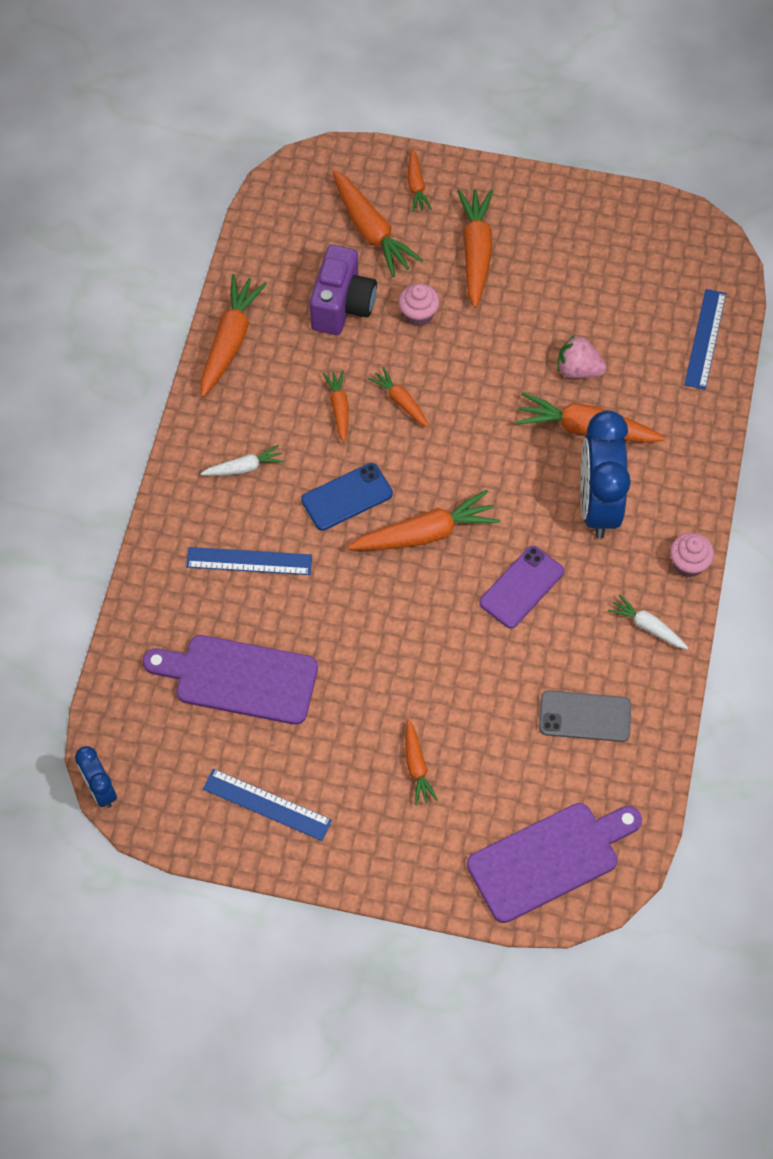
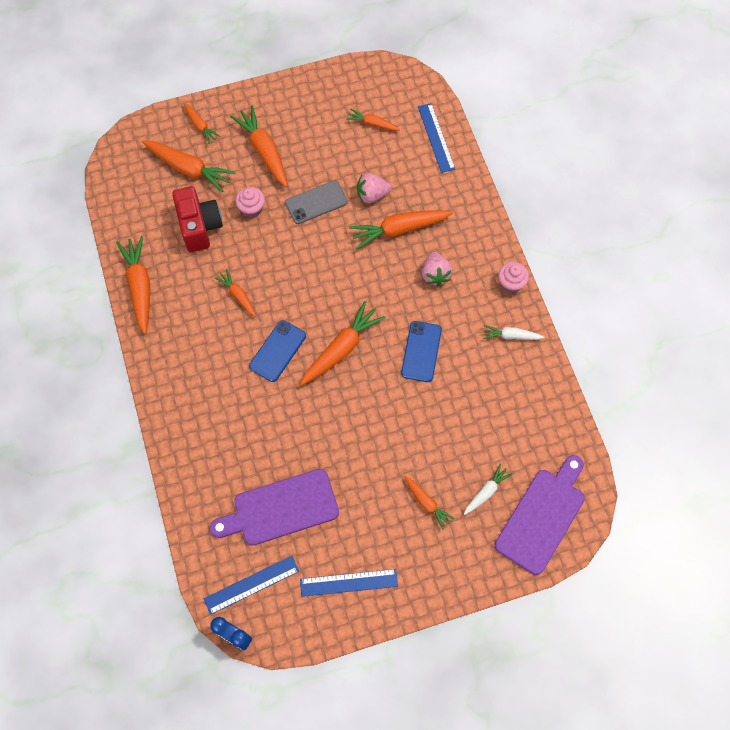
camera: 30 degrees left, 5 degrees up
blue ruler [186,547,312,575] -> blue ruler moved to [204,556,299,615]
white carrot [201,445,285,476] -> white carrot moved to [464,463,513,515]
purple camera [310,245,377,335] -> red camera [172,186,223,252]
orange carrot [368,367,430,428] -> orange carrot moved to [346,108,400,131]
purple phone [479,546,564,628] -> blue phone [401,321,442,382]
grey phone [539,690,631,742] -> grey phone moved to [285,180,348,224]
blue clock [581,410,631,539] -> pink strawberry [422,252,453,286]

